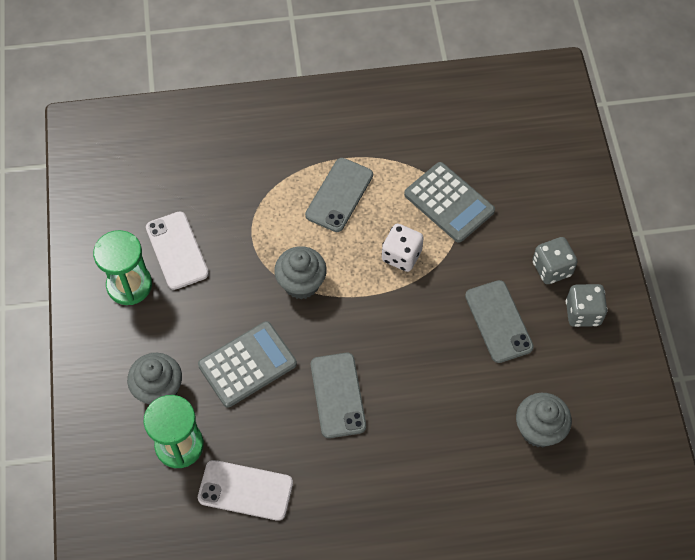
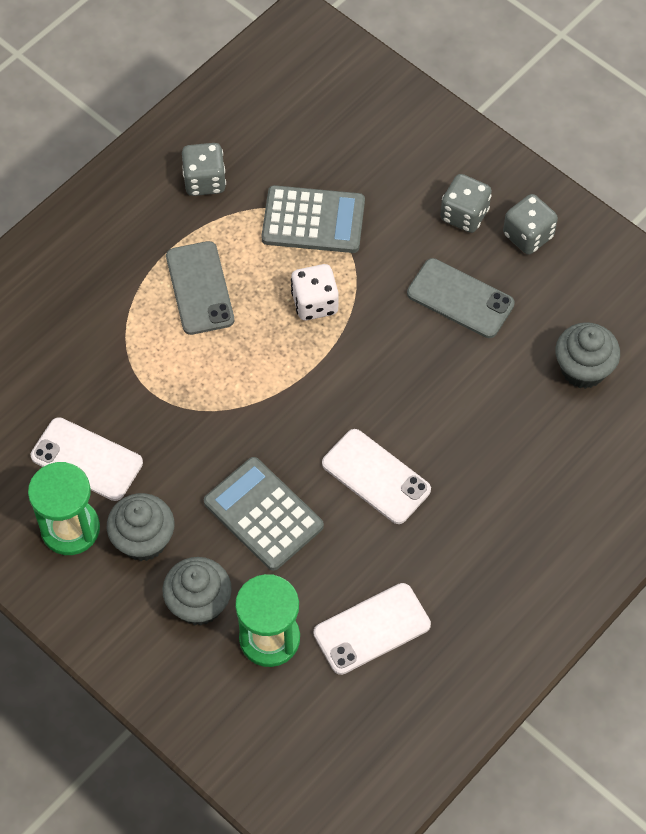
camera: 40 degrees left, 0 degrees up
grey calculator [198,321,297,408] -> grey calculator turned 60 degrees counterclockwise [204,457,324,571]
grey cupcake [274,246,327,299] -> grey cupcake moved to [107,493,174,561]
grey phone [311,353,366,438] -> white phone [322,429,431,524]
none -> grey dice [182,143,226,196]

